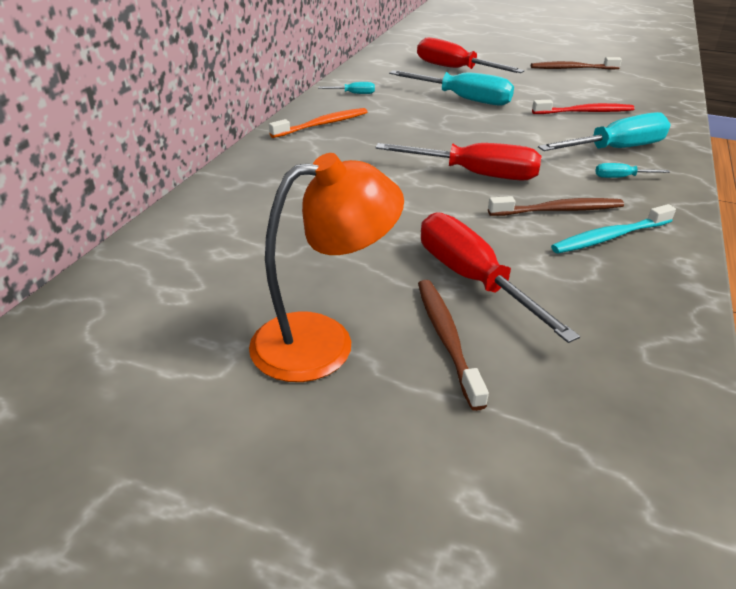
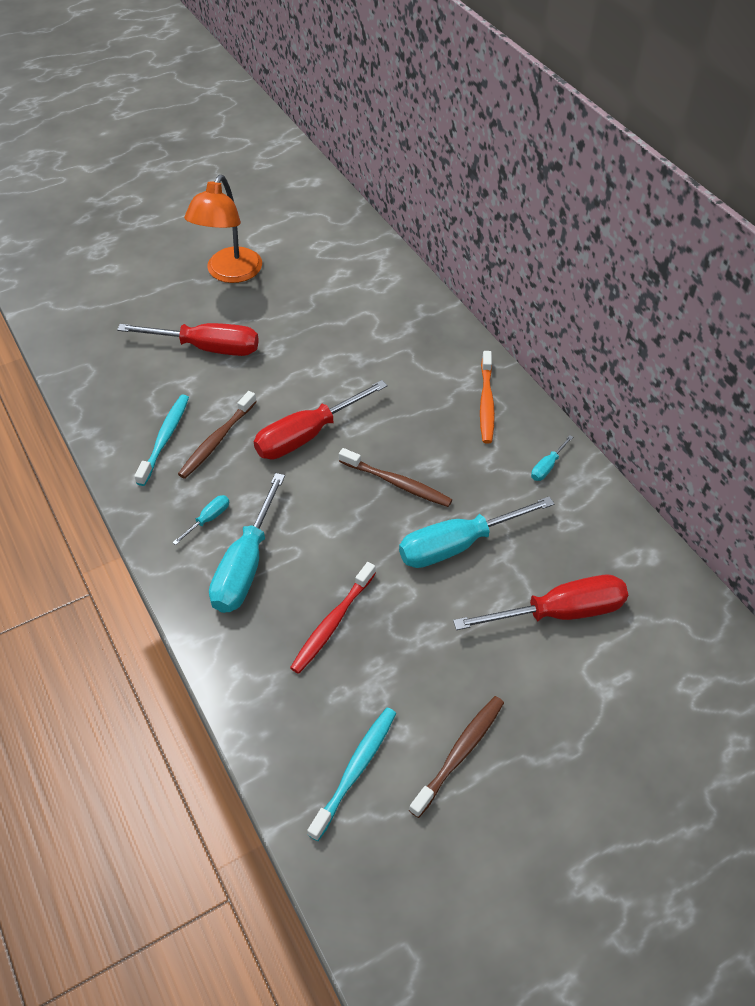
camera: 130 degrees right, 15 degrees up
brown toothbrush [418,280,489,411] -> brown toothbrush moved to [339,448,452,507]
none -> turquoise toothbrush [307,708,396,841]

